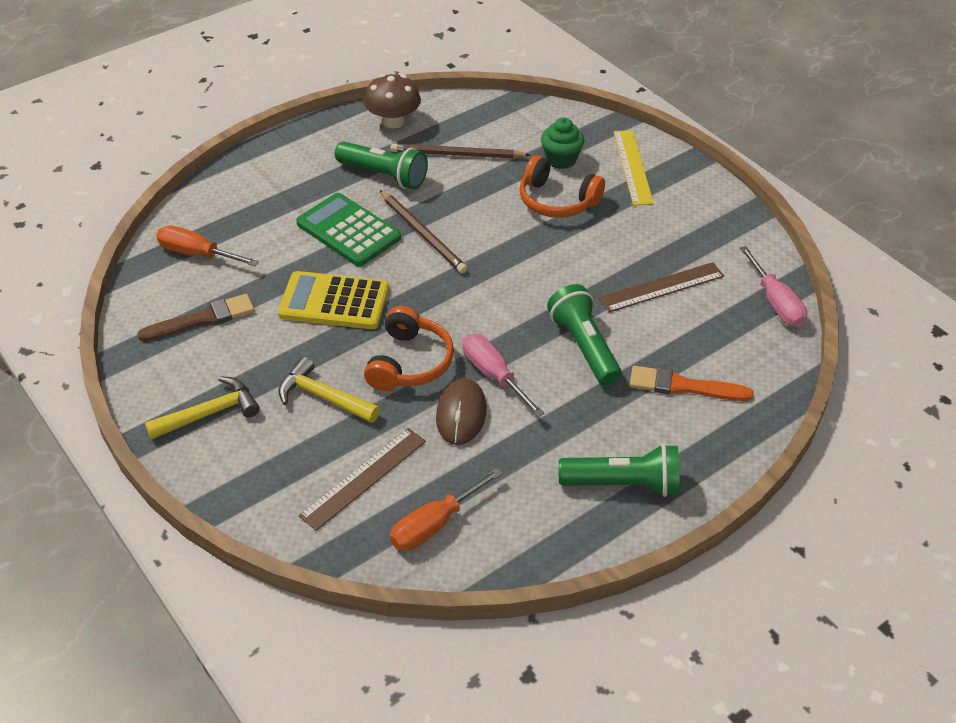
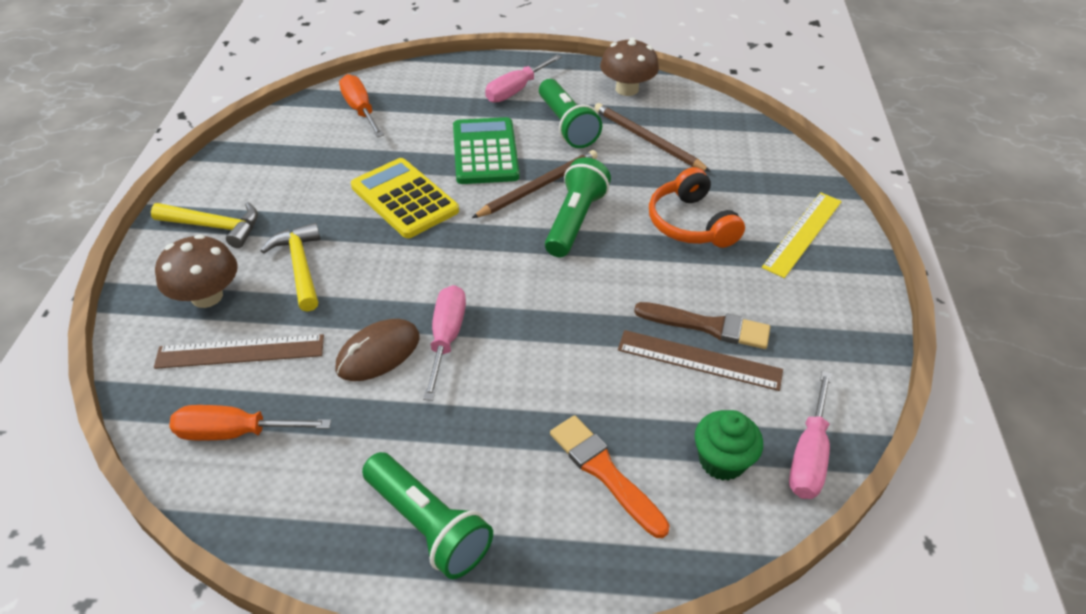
camera: 40 degrees right, 0 degrees up
brown brush [137,294,254,342] -> brown brush moved to [634,302,770,349]
orange headphones [364,306,454,391] -> none
brown pencil [380,190,467,274] -> brown pencil turned 135 degrees counterclockwise [472,150,598,218]
green cupcake [541,117,585,169] -> green cupcake moved to [695,410,763,481]
green flashlight [547,284,622,386] -> green flashlight moved to [545,157,611,257]
none -> brown mushroom [155,234,238,308]
none -> pink screwdriver [485,54,562,103]

